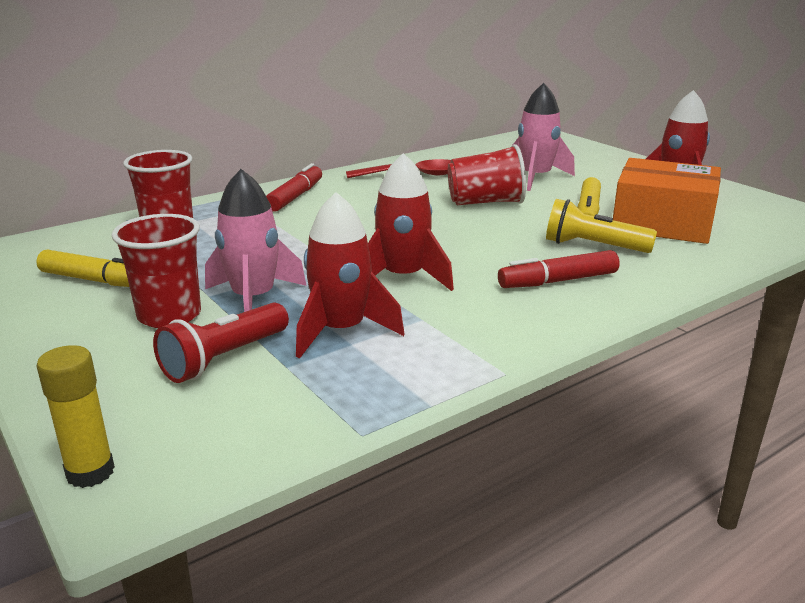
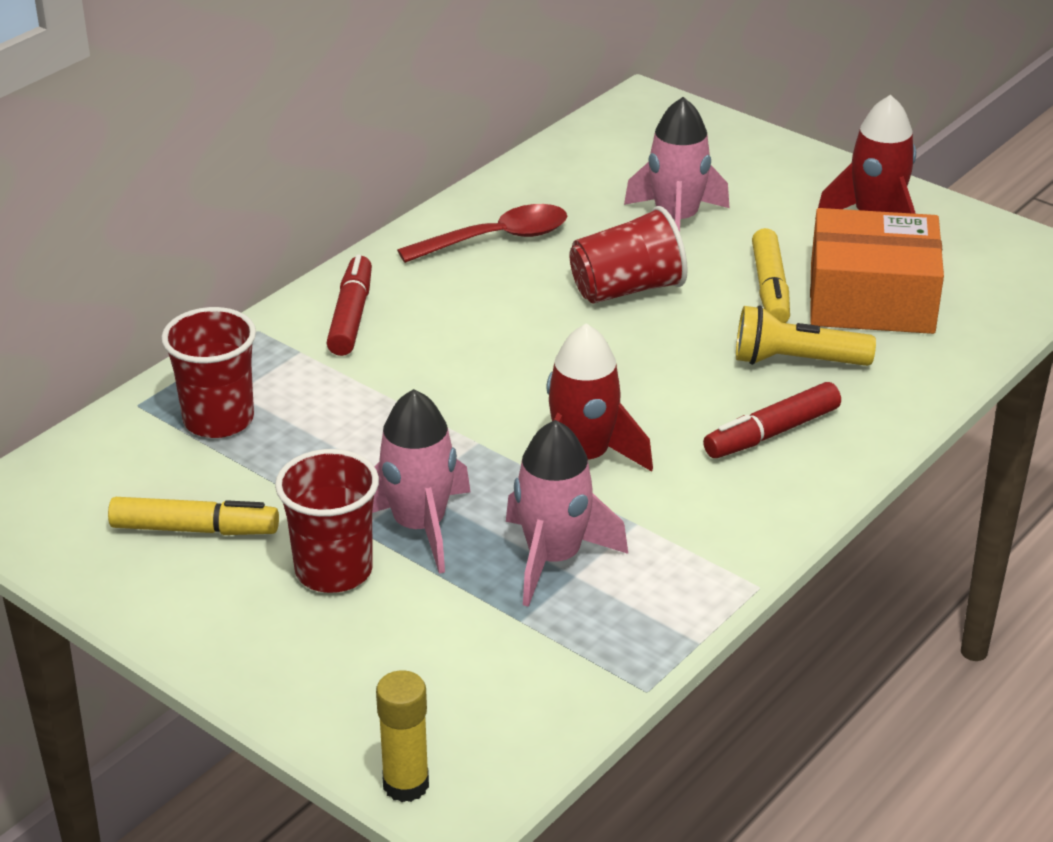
camera: 15 degrees left, 10 degrees up
red flashlight [153,302,289,383] -> none
red rocket [296,192,405,358] -> pink rocket [506,420,628,607]

